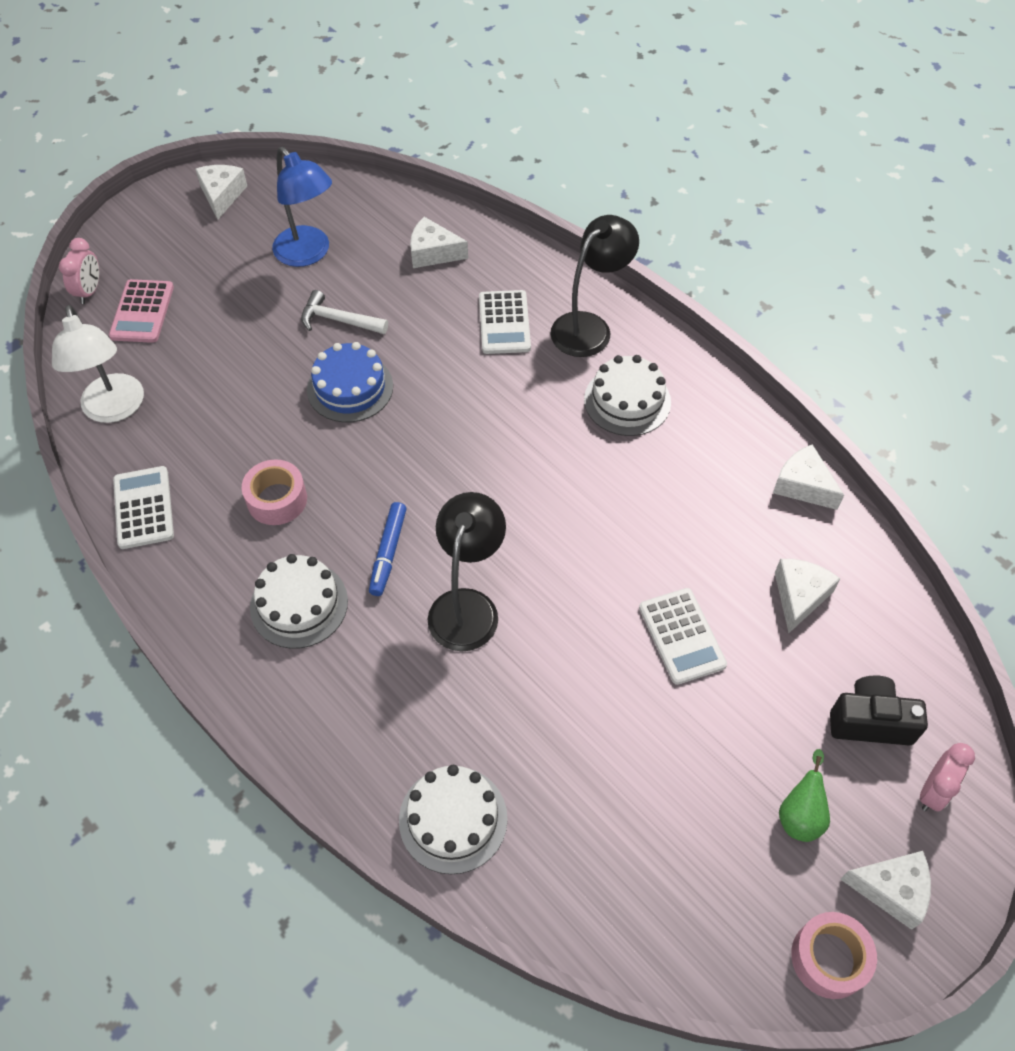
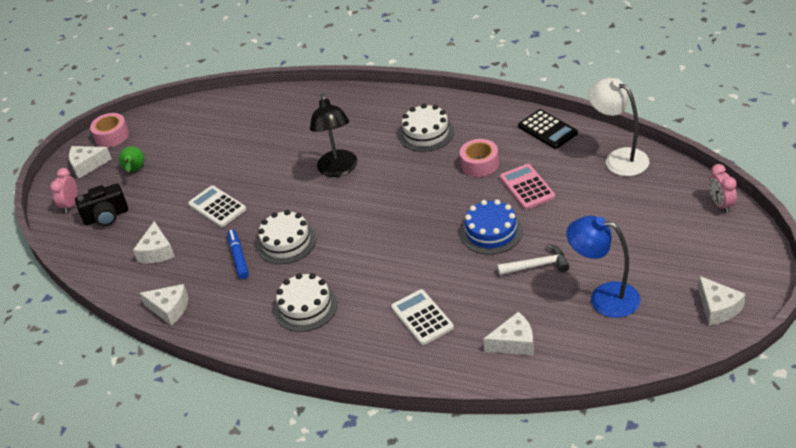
camera: 160 degrees right, 15 degrees down
pink calculator [109,279,174,343] -> pink calculator moved to [500,164,555,210]
white calculator [113,466,174,549] -> black calculator [518,109,578,149]
blue marker [369,502,407,596] -> blue marker moved to [227,229,249,279]
white cake [399,765,508,874] -> white cake moved to [256,210,316,264]
black lamp [550,215,639,357] -> none

